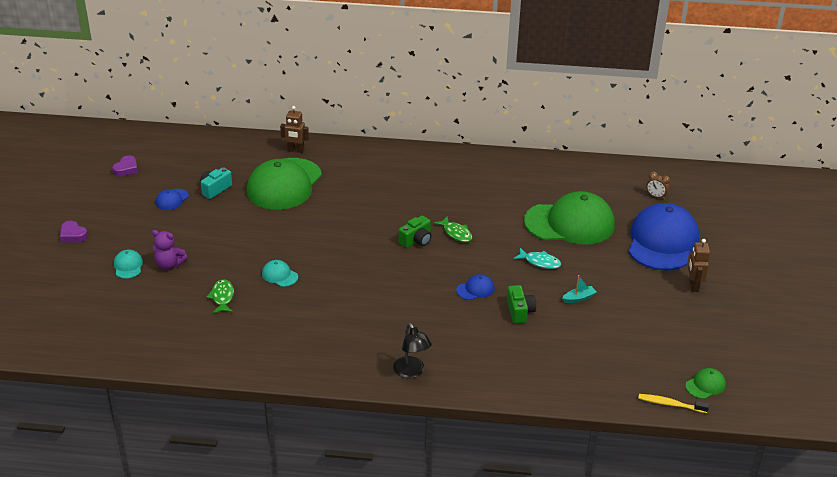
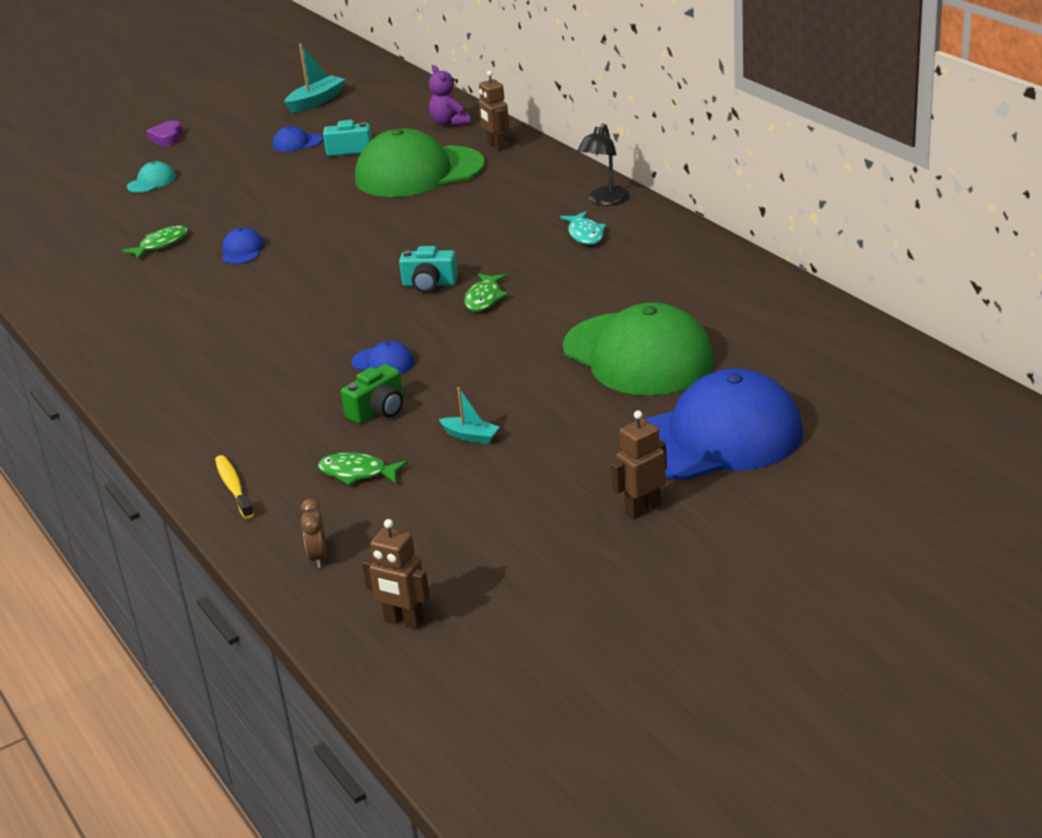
camera: 55 degrees right, 5 degrees down
purple heart [112,155,138,177] -> turquoise boat [285,43,345,113]
purple teddy bear [152,230,187,270] -> purple teddy bear moved to [429,65,470,127]
turquoise cap [262,260,298,287] -> blue cap [222,227,264,264]
black lamp [393,323,432,378] -> black lamp moved to [577,123,630,206]
green camera [399,216,431,248] -> turquoise camera [399,246,458,293]
turquoise fish [513,248,561,269] -> turquoise fish moved to [560,211,606,245]
yellow toothbrush [638,394,709,413] -> yellow toothbrush moved to [215,455,254,519]
brown clock [646,172,670,200] -> brown clock moved to [301,499,327,568]
green cap [685,368,726,399] -> brown robot [362,519,430,629]
none -> green fish [318,452,408,485]

